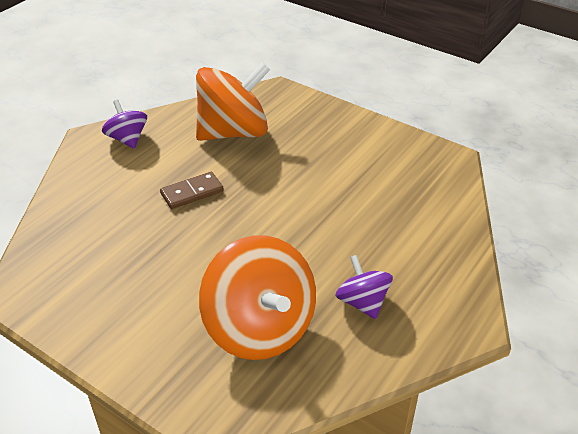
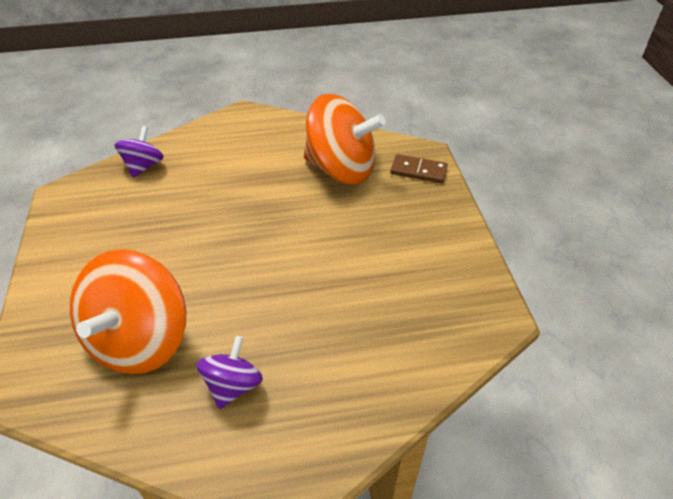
camera: 45 degrees right, 5 degrees up
purple spinning top [102,100,147,149] -> purple spinning top moved to [115,126,164,178]
brown domino [160,172,224,209] -> brown domino moved to [391,154,448,183]

